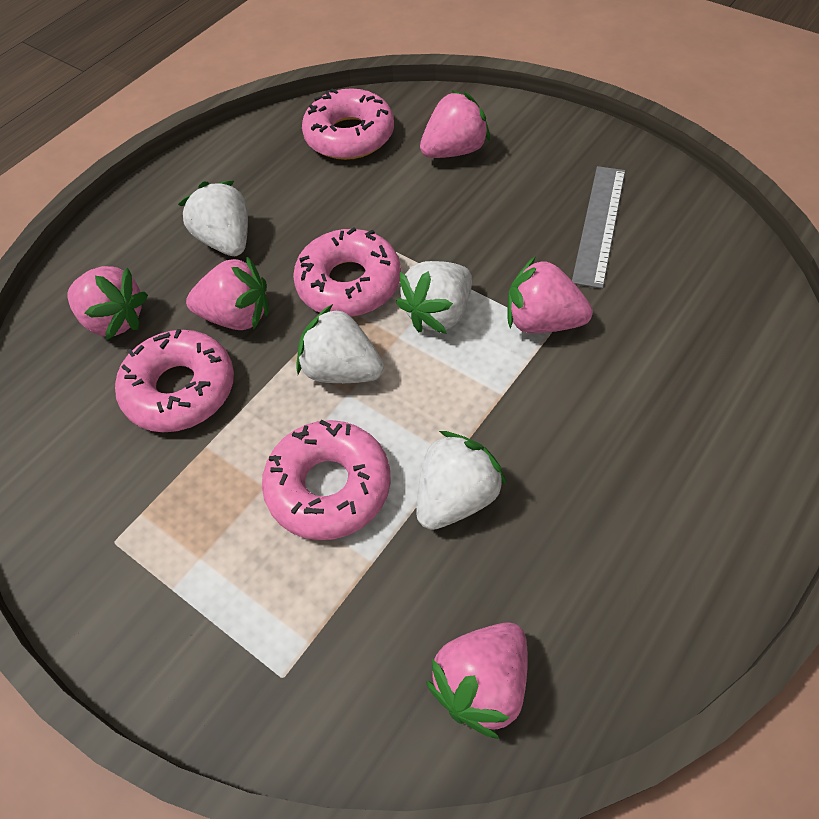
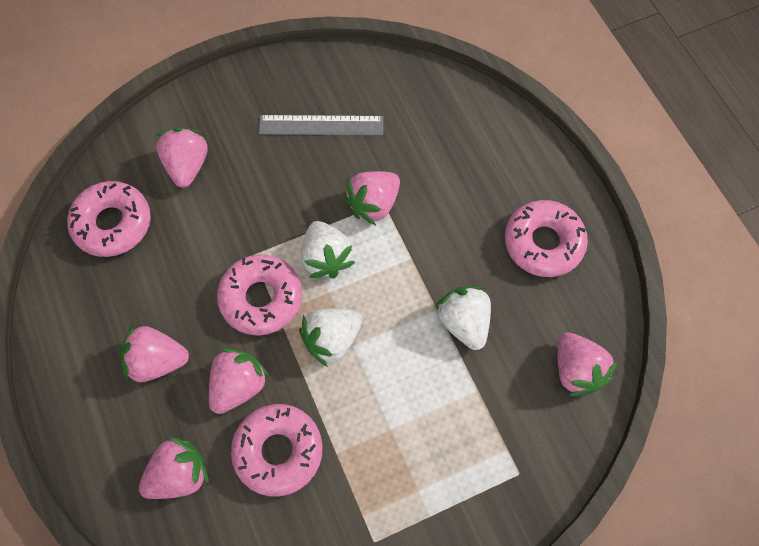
camera: 65 degrees left, 10 degrees up
white strawberry [178,181,248,256] -> pink strawberry [120,324,189,382]
pink donut [262,420,391,540] -> pink donut moved to [505,200,588,277]
grey ruler [572,166,625,289] -> grey ruler turned 45 degrees counterclockwise [259,115,383,135]

